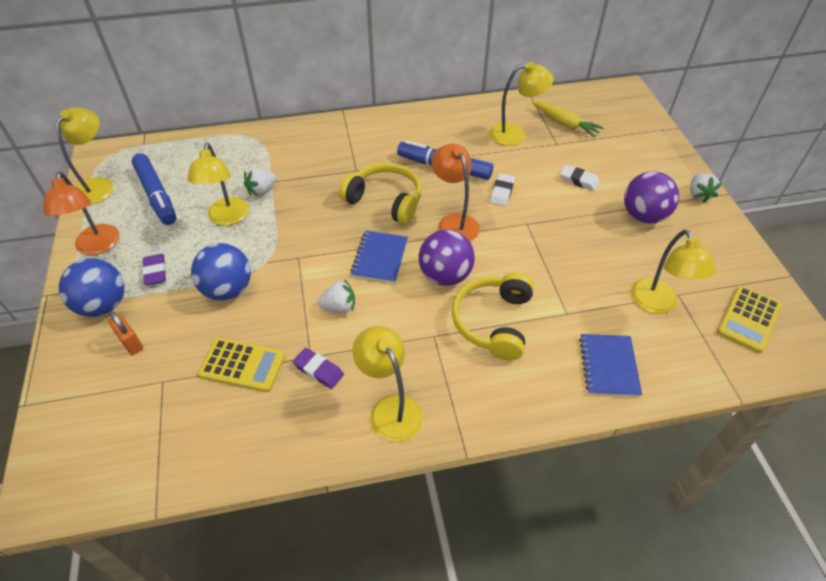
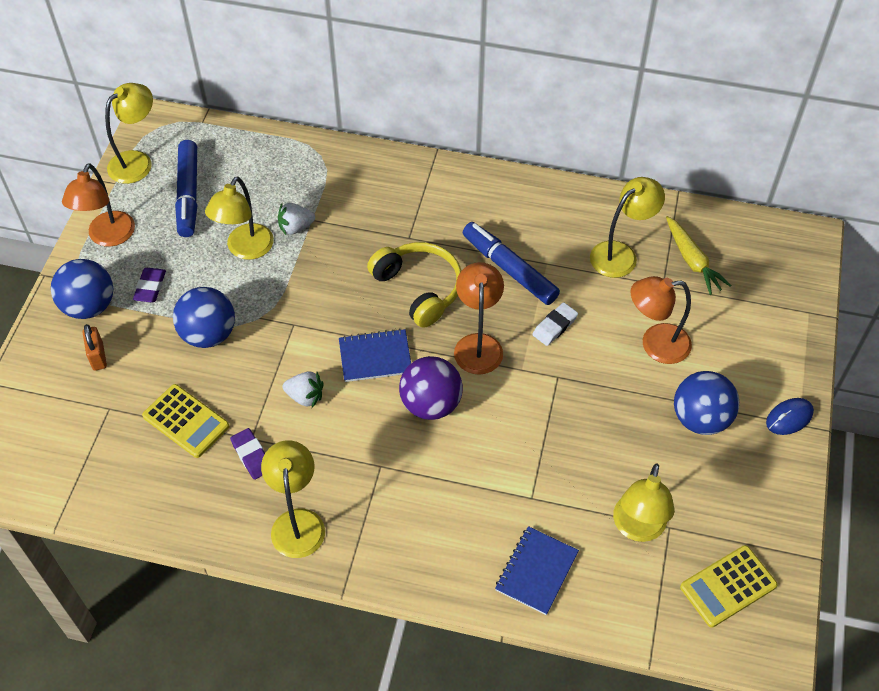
camera: 25 degrees right, 5 degrees up
blue notebook [351,231,408,283] -> blue notebook turned 45 degrees clockwise [339,329,411,382]
yellow headphones [452,272,534,361] -> none
yellow lamp [489,62,554,146] -> yellow lamp turned 60 degrees counterclockwise [590,177,665,278]
white eraser [560,165,600,191] -> orange lamp [631,276,692,364]
purple ball [624,171,679,223] -> blue ball [674,371,739,435]
white strawberry [690,173,722,203] -> blue mouse [766,398,814,435]

